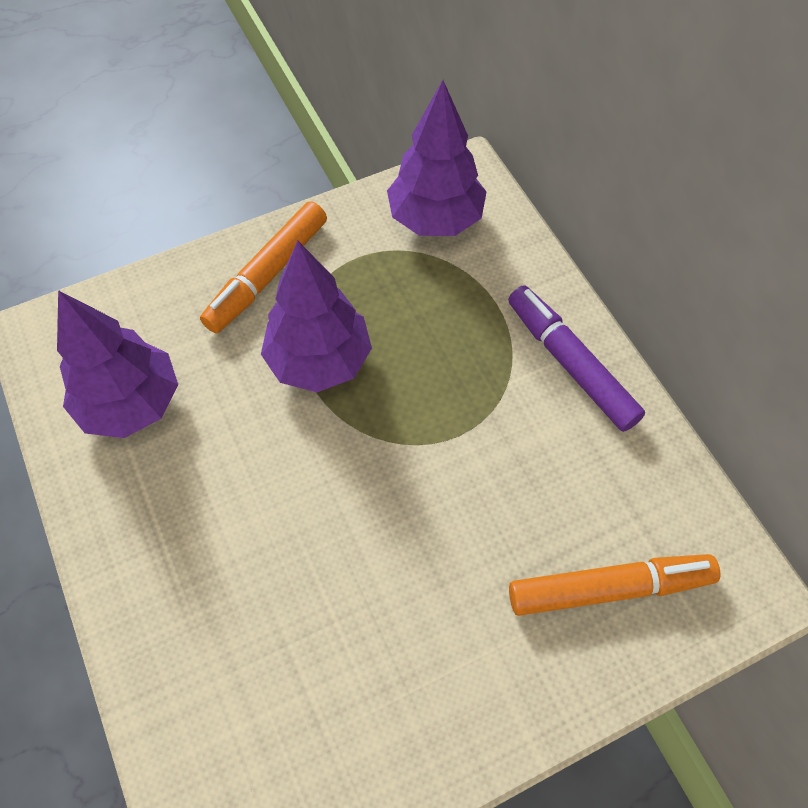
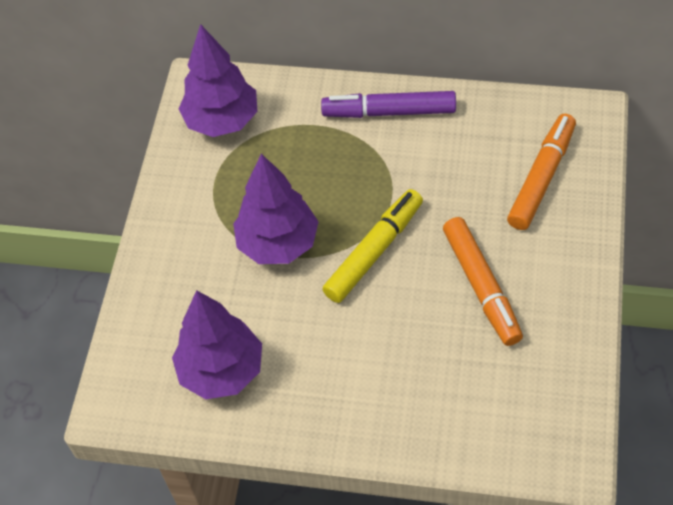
camera: 50 degrees left, 5 degrees down
orange marker [200,201,327,333] -> orange marker moved to [443,217,523,346]
none -> yellow marker [322,189,423,303]

